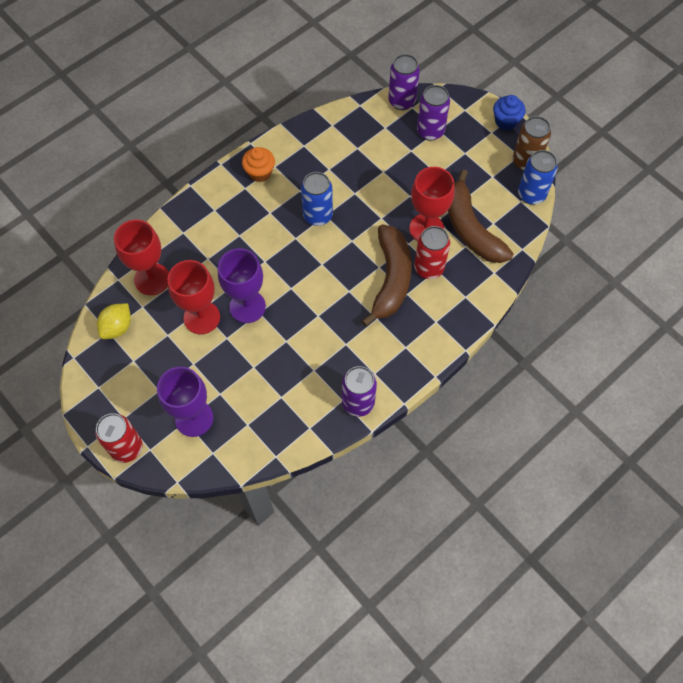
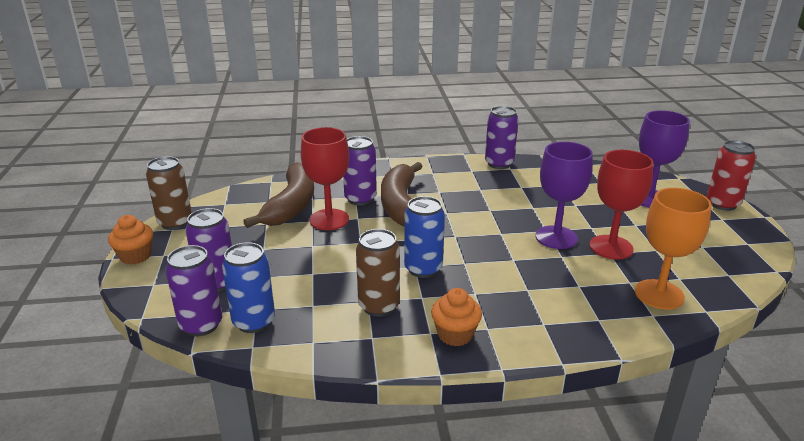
camera: 145 degrees left, 35 degrees down
yellow lemon [97,303,131,339] -> none
red goblet [114,220,169,295] -> orange goblet [635,188,712,309]
brown banana [361,224,412,327] -> brown banana turned 45 degrees counterclockwise [381,162,423,226]
red can [414,226,450,279] -> purple can [343,136,377,206]
blue cupcake [493,95,525,130] -> orange cupcake [108,215,153,265]
blue can [518,150,558,205] -> blue can moved to [222,242,275,333]
none -> brown can [356,229,400,317]

